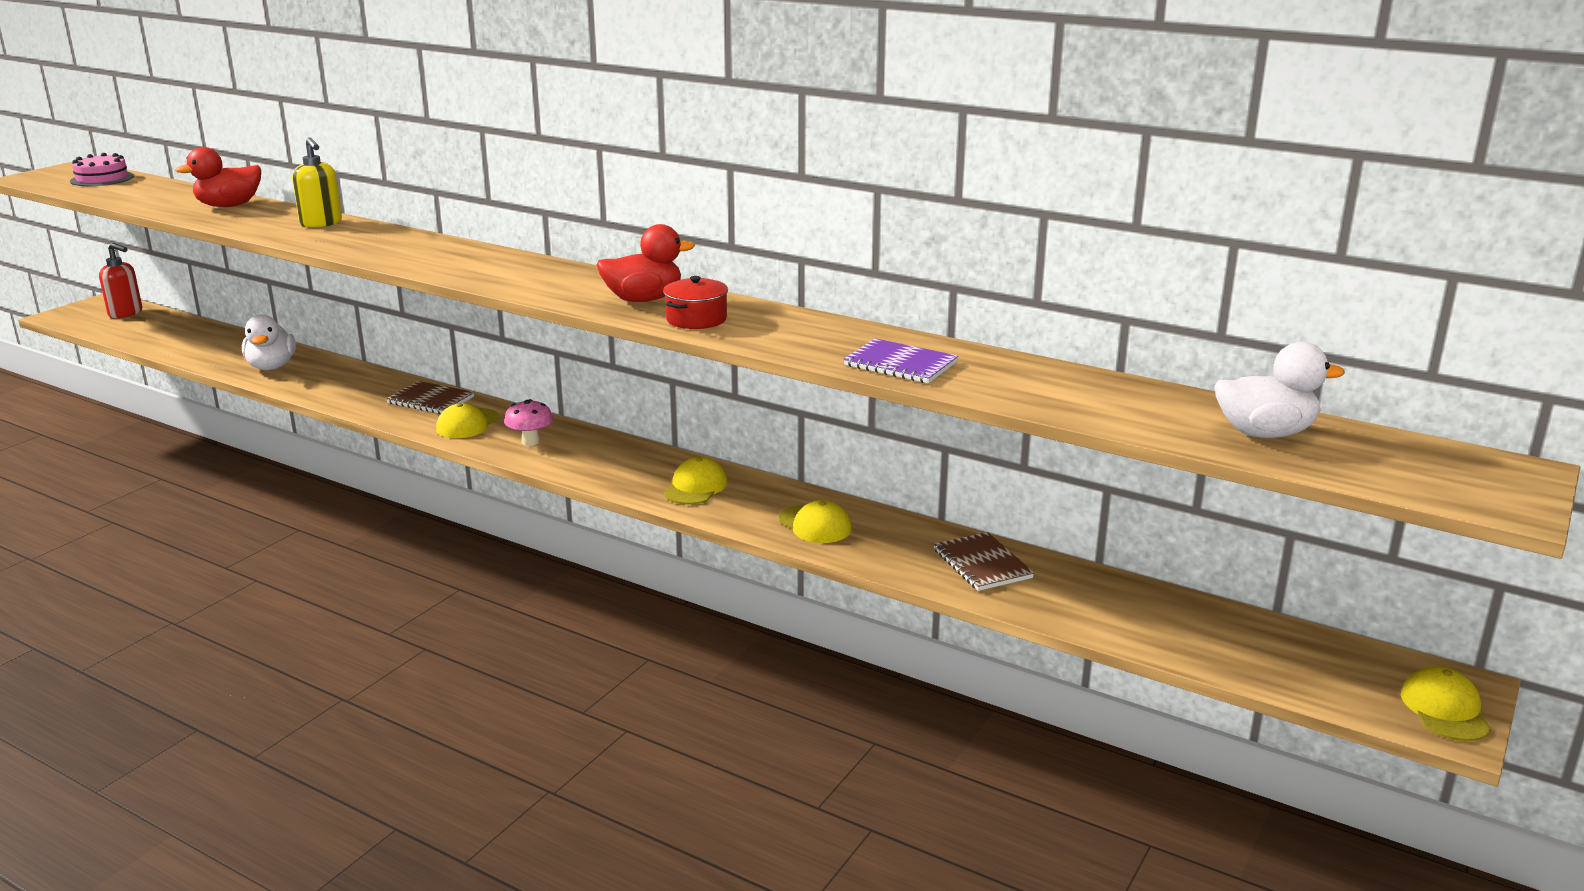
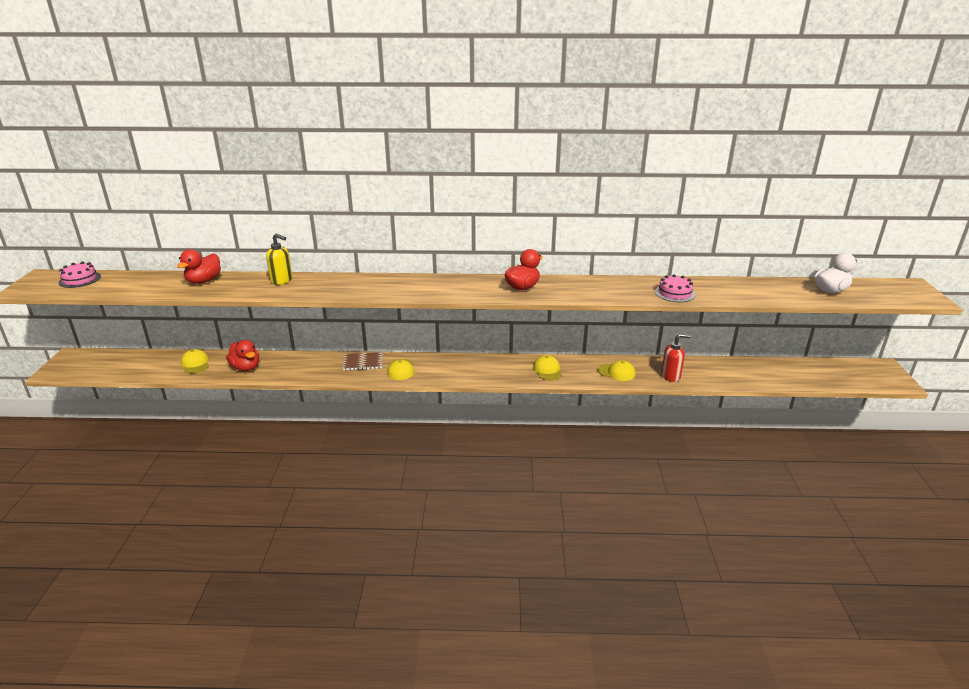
camera: 30 degrees left, 5 degrees up
red soap dispenser [99,243,142,318] -> red soap dispenser moved to [661,334,691,382]
white duck [242,315,296,370] -> red duck [226,340,259,371]
pink mushroom [504,399,553,446] -> none
red pot [663,276,728,329] -> none
purple notebook [844,338,958,383] -> pink cake [655,274,695,302]
brown notebook [933,532,1034,591] -> none
yellow cap [1401,666,1491,741] -> yellow cap moved to [181,349,209,373]

